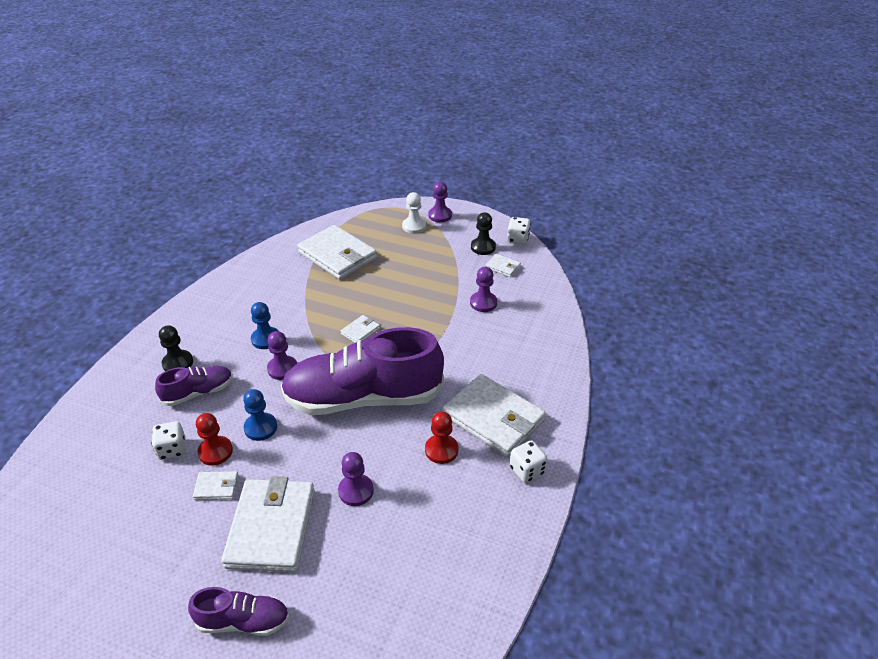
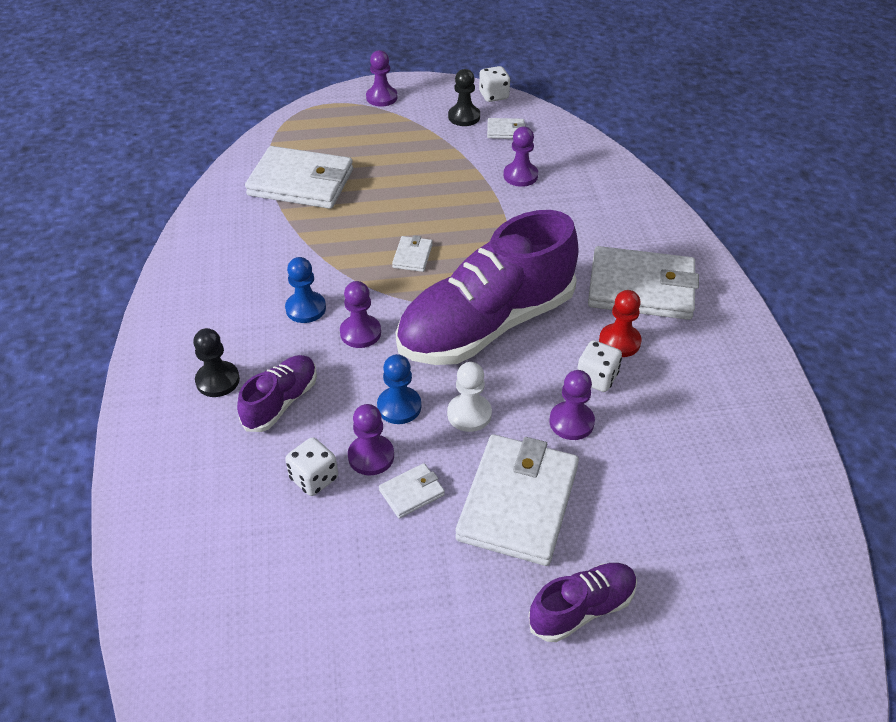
camera: 30 degrees left, 5 degrees up
red pawn [196,413,233,466] -> purple pawn [348,404,394,475]
white wallet [221,476,315,572] -> white wallet turned 45 degrees clockwise [455,434,579,566]
white pawn [402,192,426,234] -> white pawn moved to [447,362,492,432]
white dice [510,440,547,483] -> white dice moved to [577,340,622,392]

